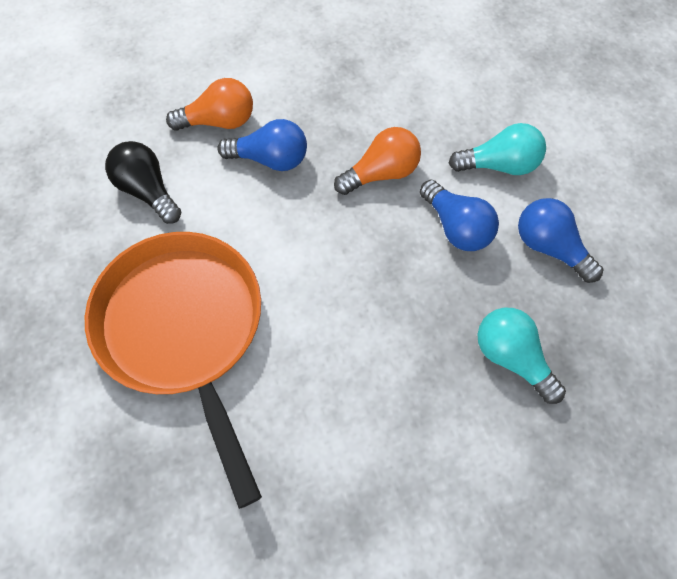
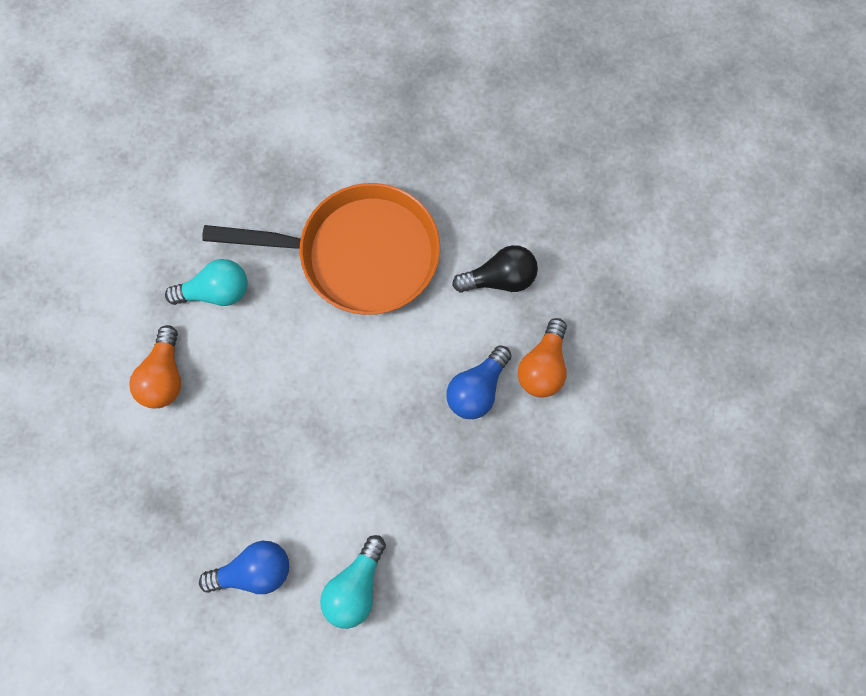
camera: 120 degrees right, 10 degrees up
orange light bulb [334,127,421,195] -> orange light bulb moved to [129,325,181,408]
blue light bulb [420,180,499,251] -> none
turquoise light bulb [477,308,566,404] -> turquoise light bulb moved to [165,259,248,306]

